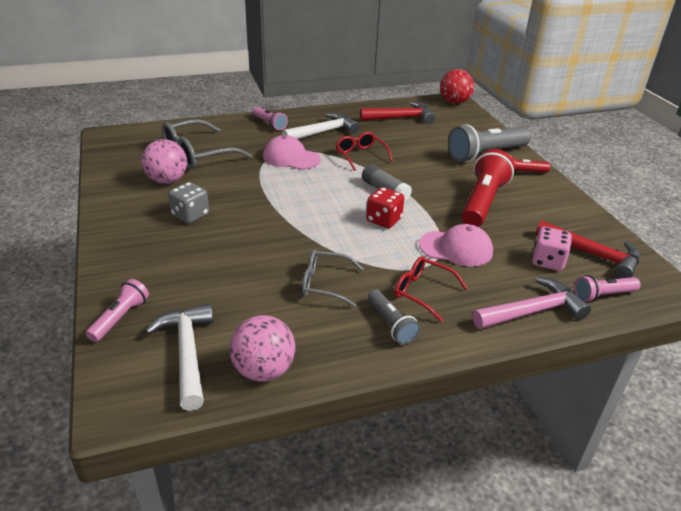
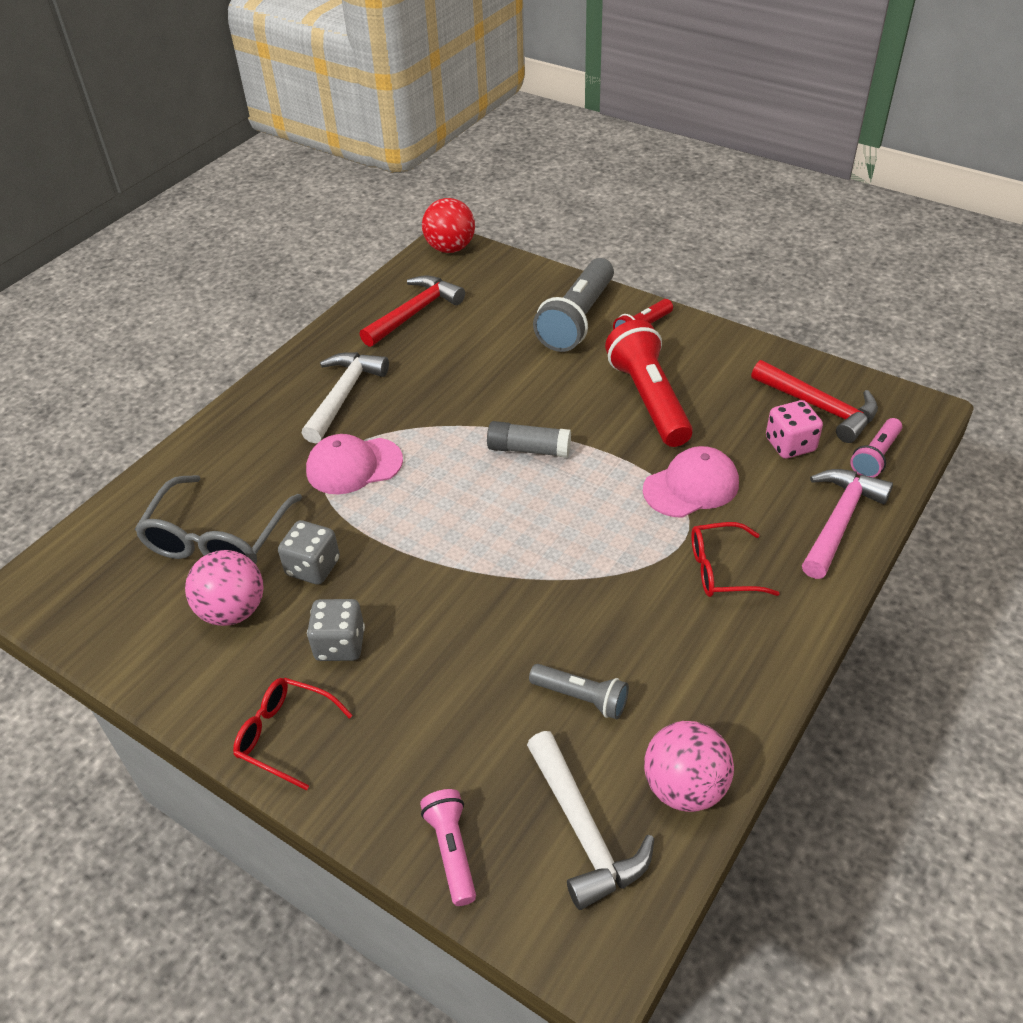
camera: 35 degrees left, 10 degrees up
white hammer [145,303,213,411] -> white hammer turned 150 degrees counterclockwise [527,731,654,910]
pink flashlight [252,107,288,130] -> none
grey glasses [302,249,363,307] -> none
red glasses [336,132,393,171] -> red glasses moved to [233,678,353,790]
red dice [366,187,404,228] -> none
grey flashlight [368,289,420,345] -> grey flashlight moved to [529,664,629,719]
red hammer [535,221,640,279] -> red hammer turned 45 degrees clockwise [751,360,878,443]
none -> grey dice [278,520,340,585]

